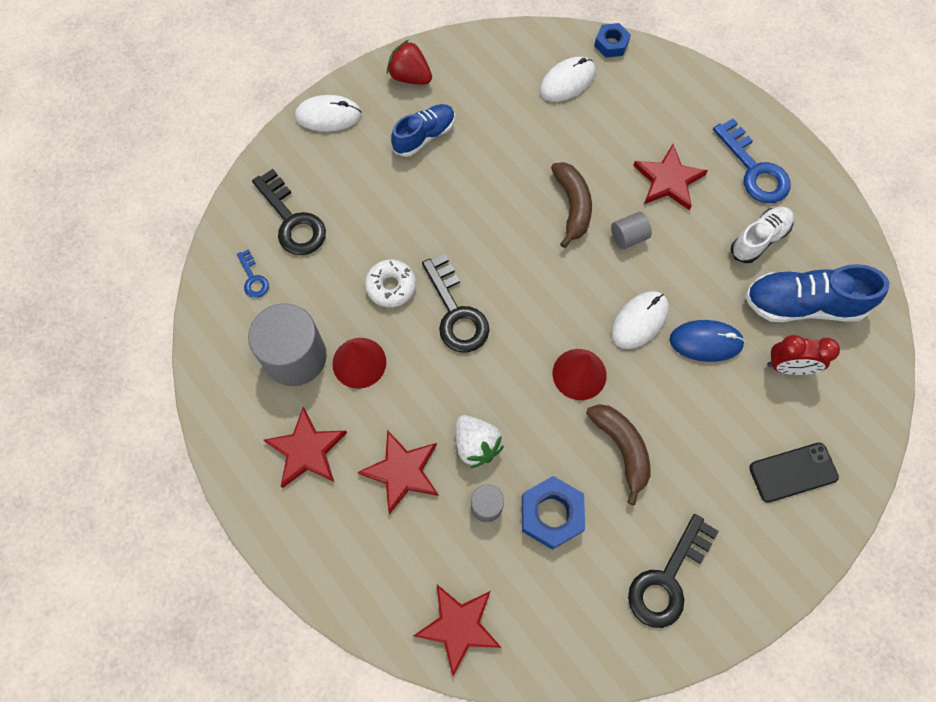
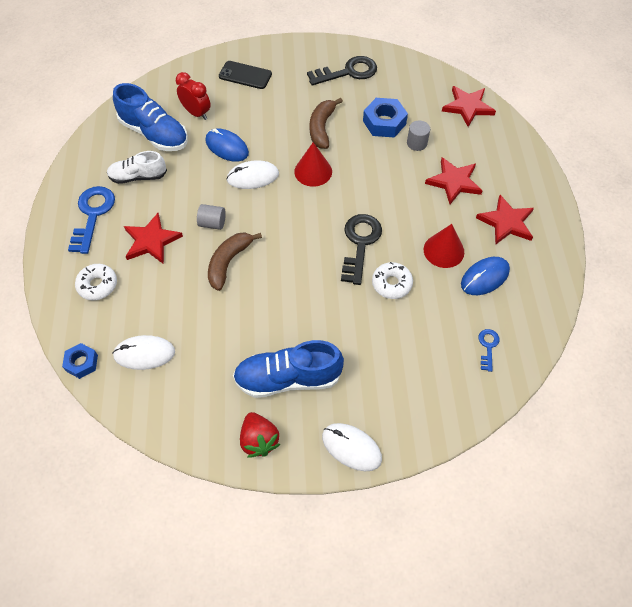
camera: 145 degrees left, 10 degrees down
grey cylinder [248,303,327,386] -> blue mouse [461,257,510,295]
black key [252,169,326,255] -> none
blue shoe [391,104,455,157] -> blue shoe [233,340,344,398], size x1.54
white strawberry [456,415,504,468] -> none
none -> white donut [75,264,117,300]

